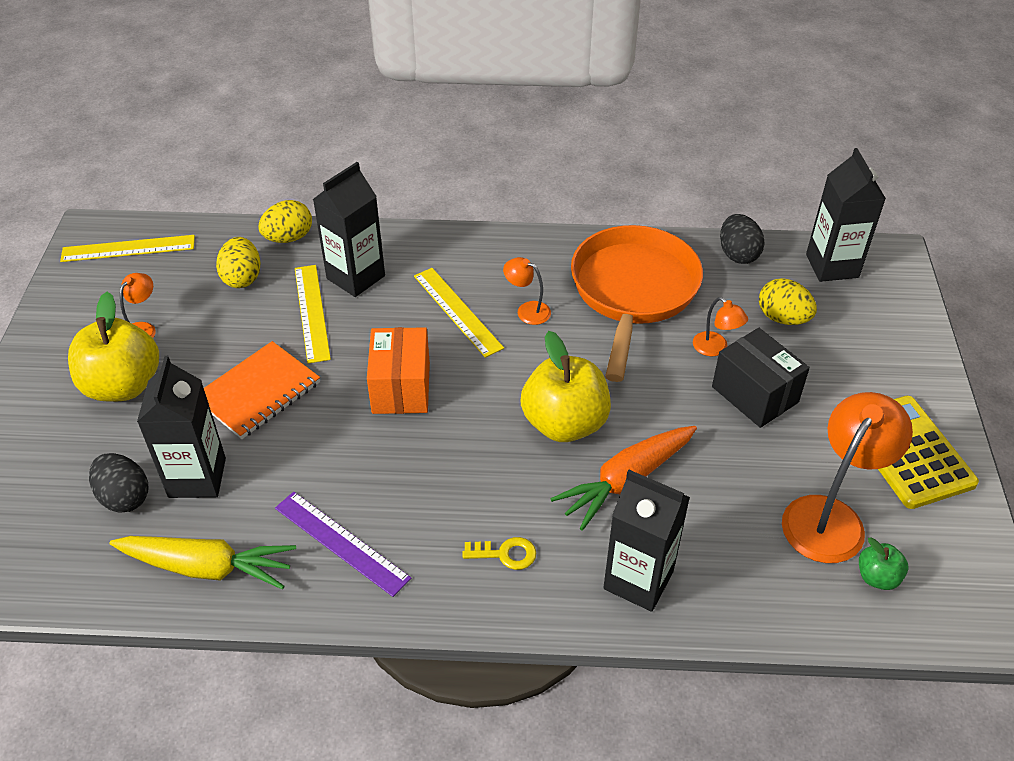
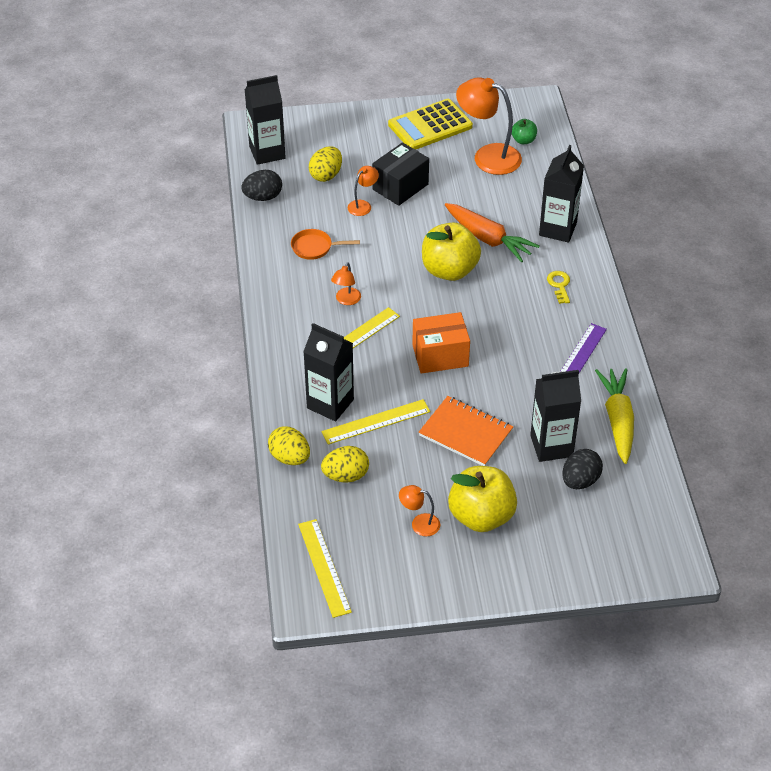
camera: 100 degrees left, 0 degrees up
orange pan [571,225,703,382] -> orange pan [291,229,360,260], size x0.42

